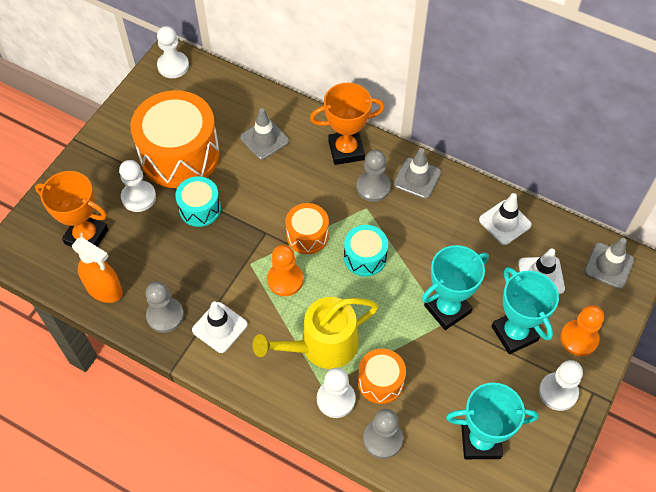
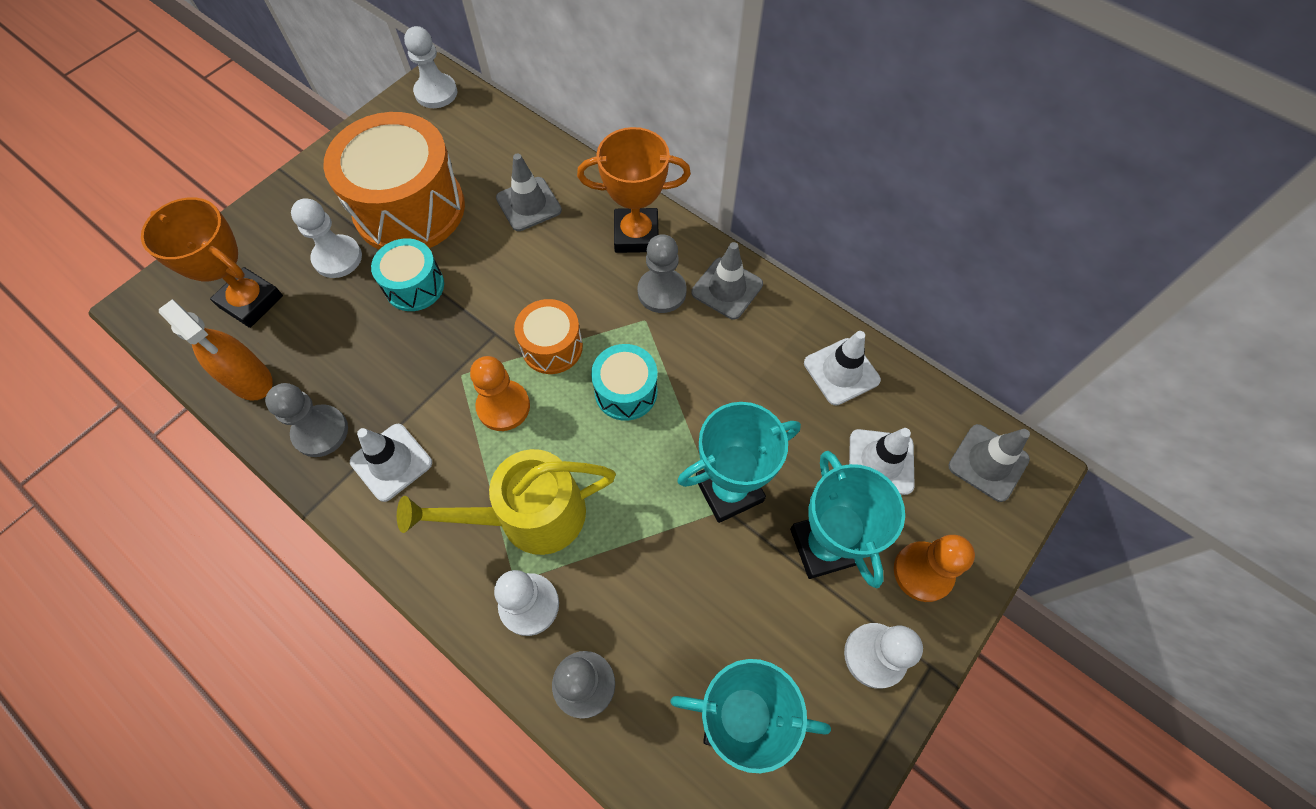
camera: 10 degrees right, 5 degrees up
orange drum [358,349,406,404] -> none

